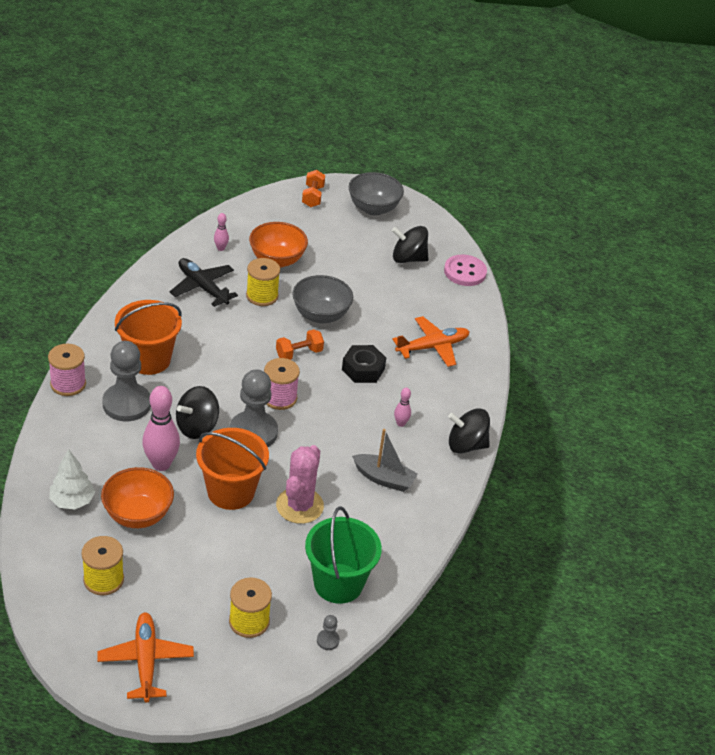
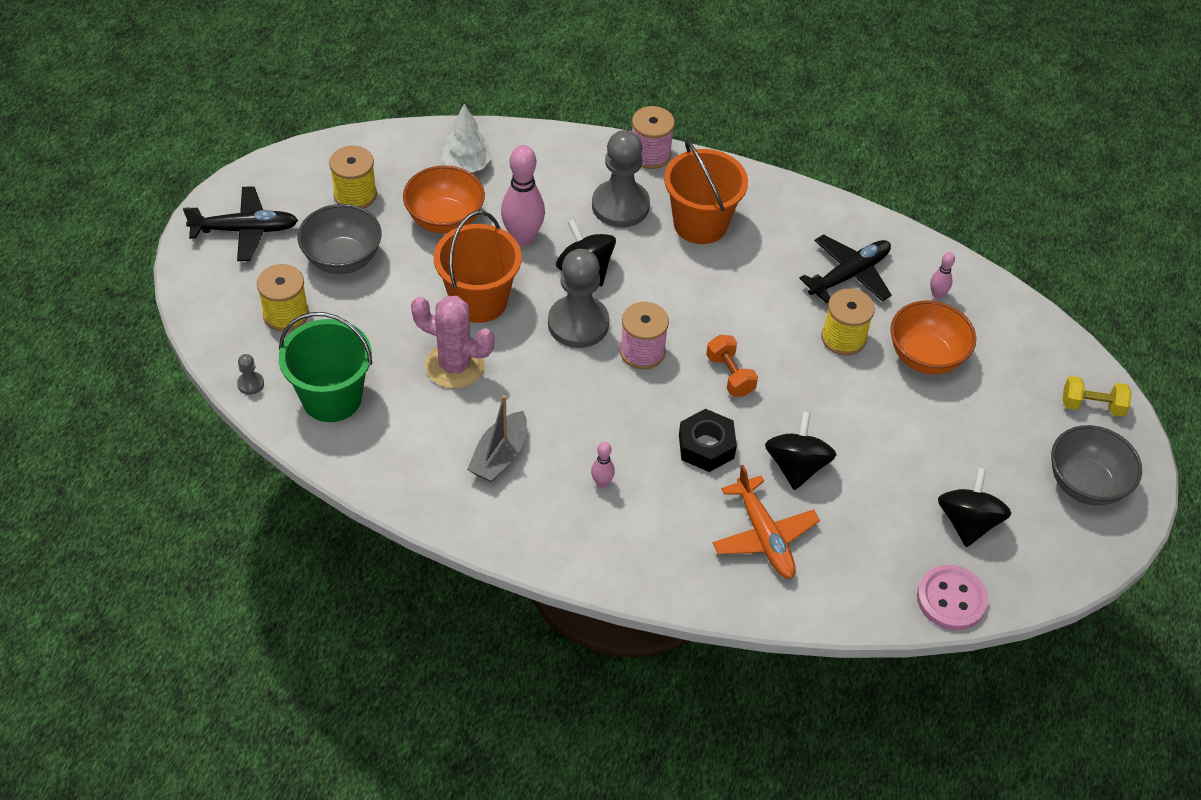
camera: 95 degrees right, 10 degrees up
orange plane [98,613,194,703] -> black plane [183,186,298,261]
grey bowl [292,275,353,324] -> grey bowl moved to [298,204,382,274]
orange dumbbell [302,170,325,207] -> yellow dumbbell [1063,376,1132,417]
black spinning top [448,408,490,454] -> black spinning top moved to [765,412,836,490]

